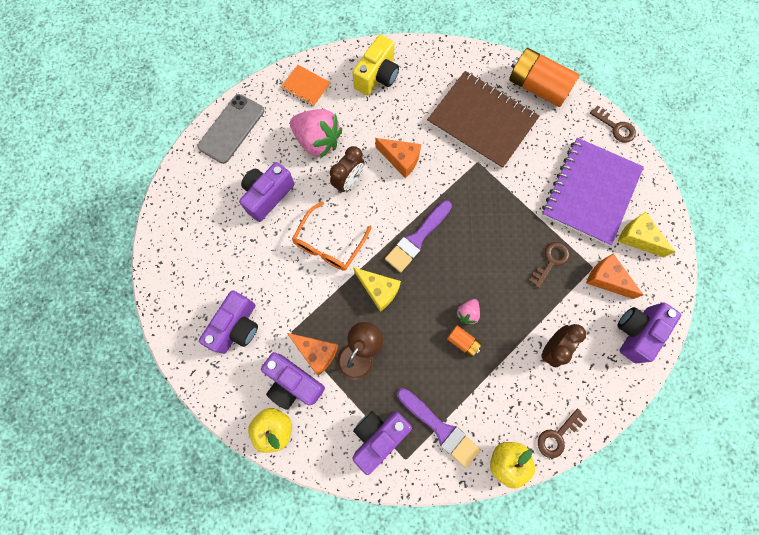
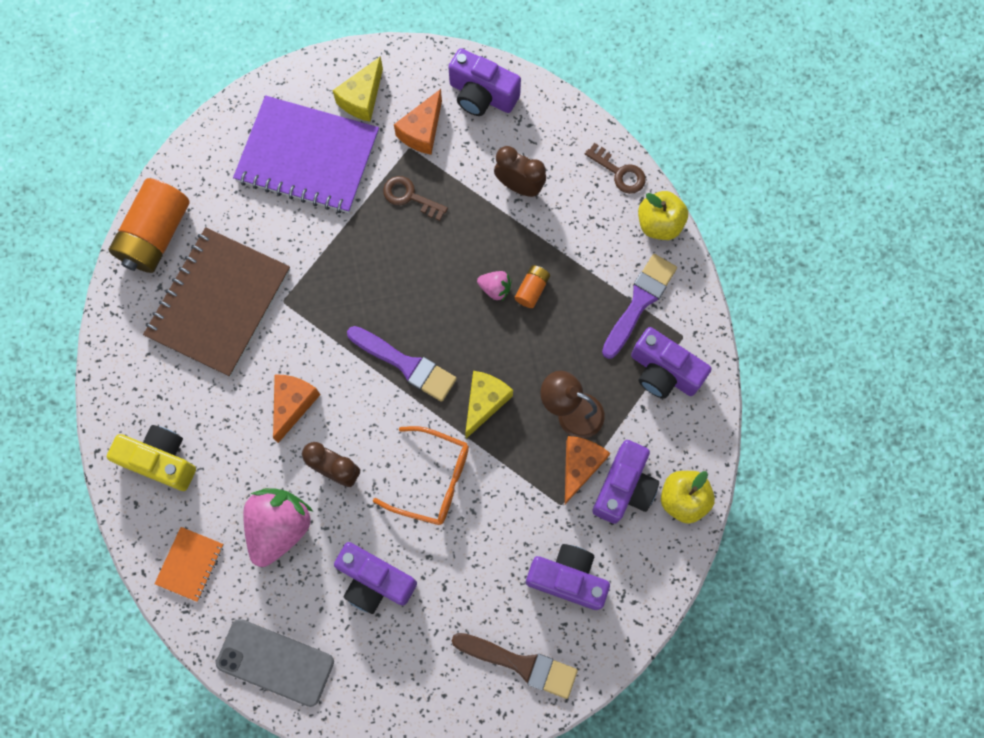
camera: 100 degrees left, 0 degrees up
brown key [590,105,636,143] -> none
none -> brown brush [452,633,578,699]

